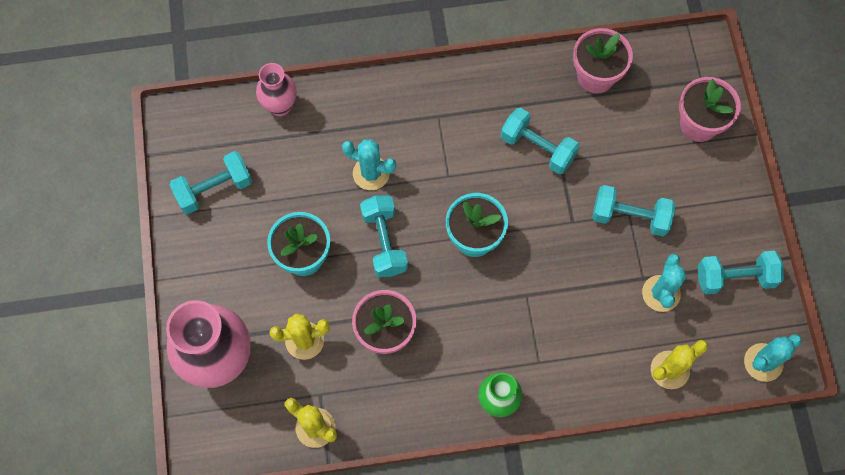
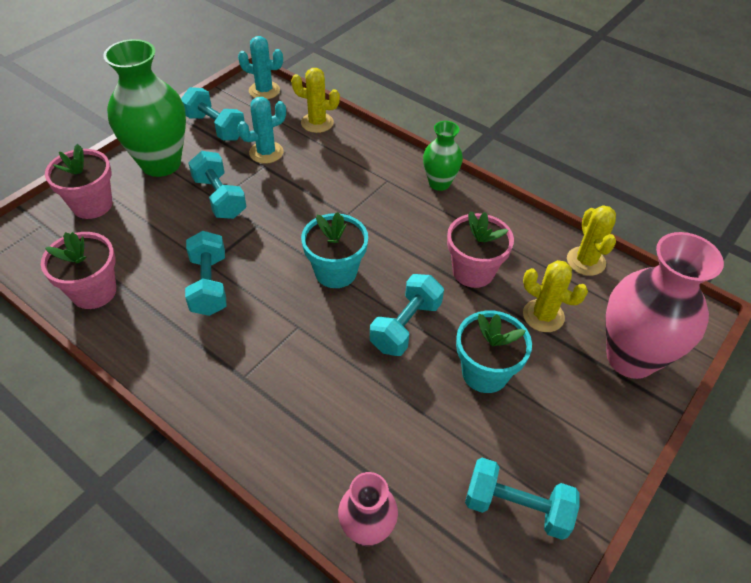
camera: 135 degrees left, 20 degrees down
turquoise cactus [342,139,396,190] -> none
none -> green vase [103,39,186,177]

